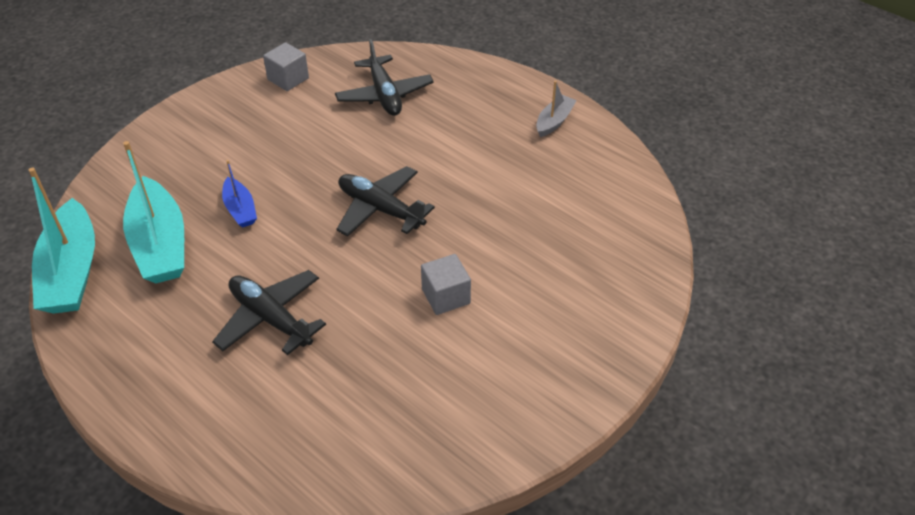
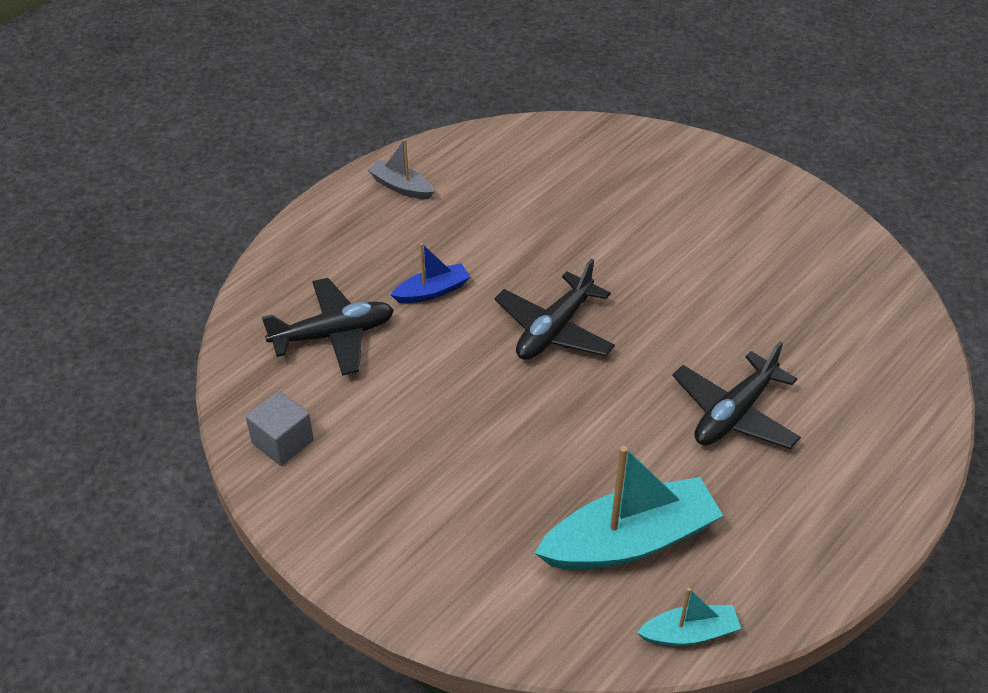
camera: 90 degrees left, 0 degrees up
turquoise boat [29,168,95,314] -> turquoise boat [637,588,741,646], size x0.51
blue boat [222,160,257,228] -> blue boat moved to [391,243,470,304]
grey cube [421,254,471,315] -> none

